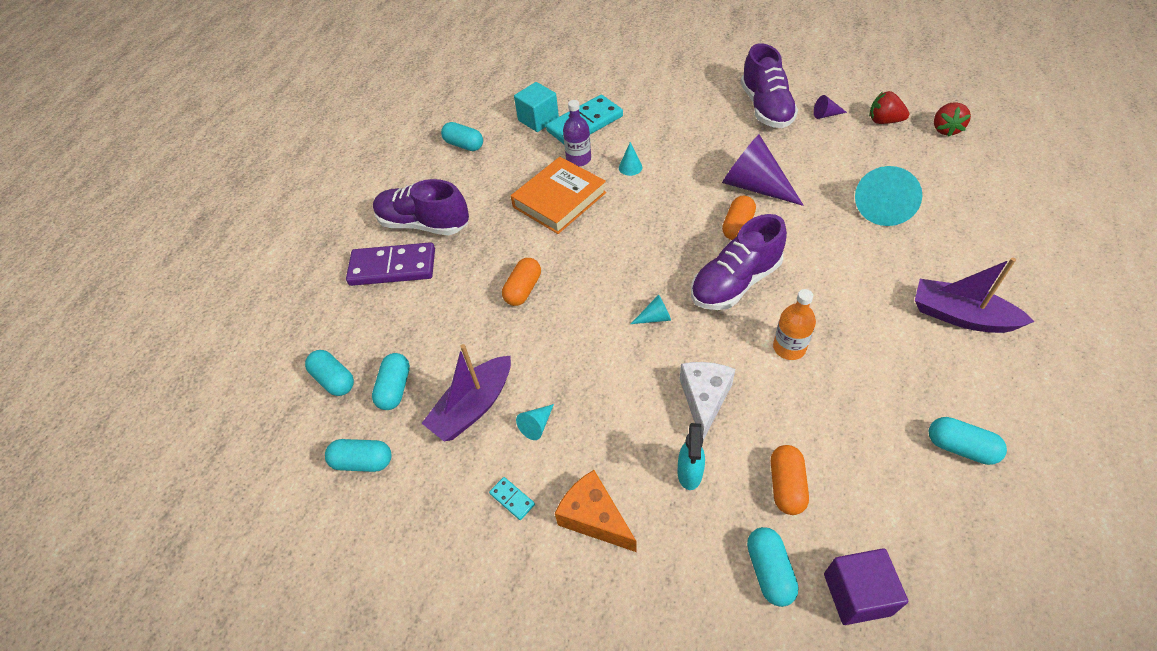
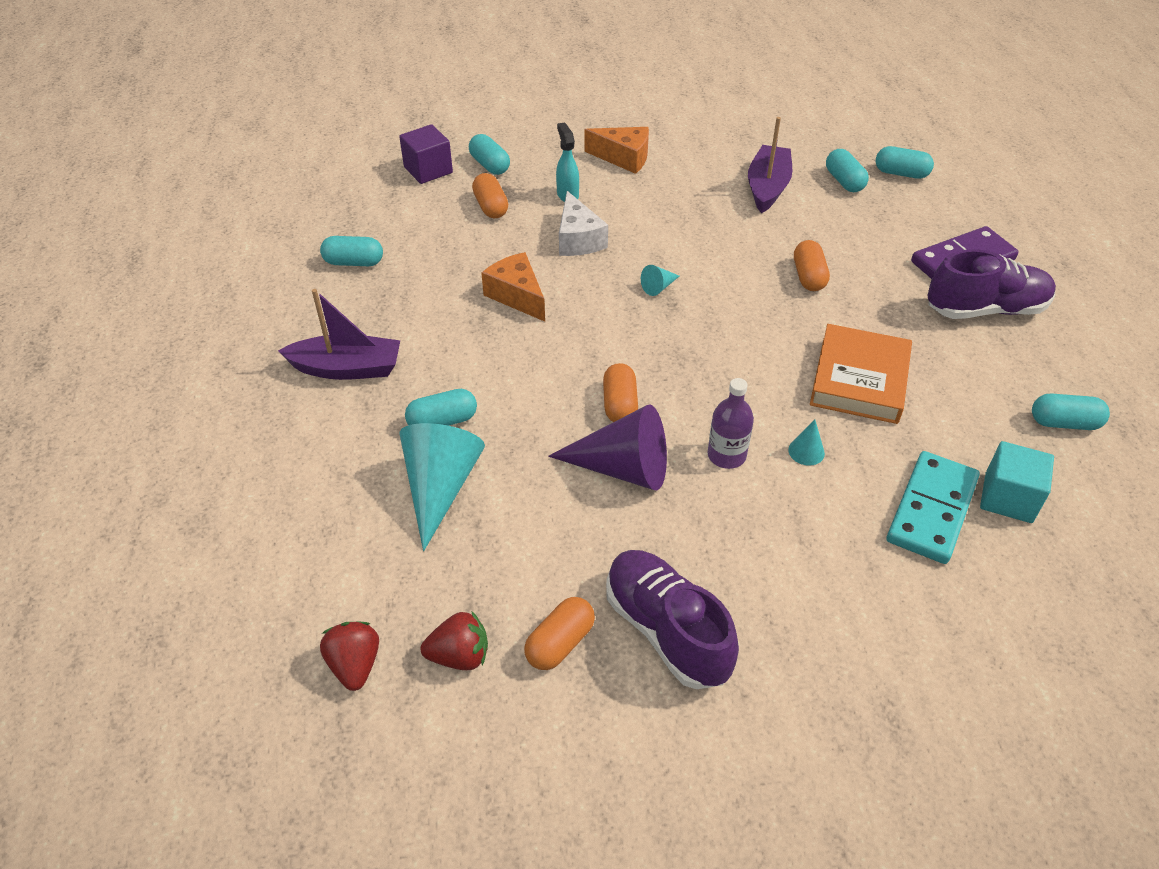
camera: 150 degrees right, 5 degrees down
turquoise capsule [325,439,392,472] -> turquoise capsule moved to [405,389,477,426]
turquoise domino [489,477,535,520] -> none
turquoise cone [516,404,554,440] -> none
purple bottle [563,100,591,167] -> purple bottle moved to [708,378,754,469]
purple shoe [691,214,787,310] -> none
orange bottle [773,289,816,360] -> orange cheese [481,252,545,321]
purple cone [814,95,847,119] -> orange capsule [524,597,595,670]

